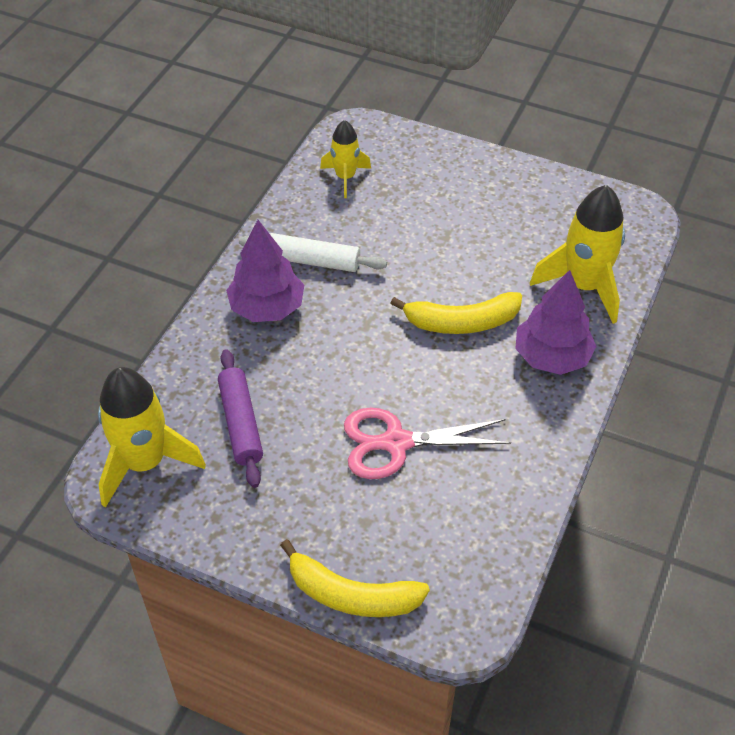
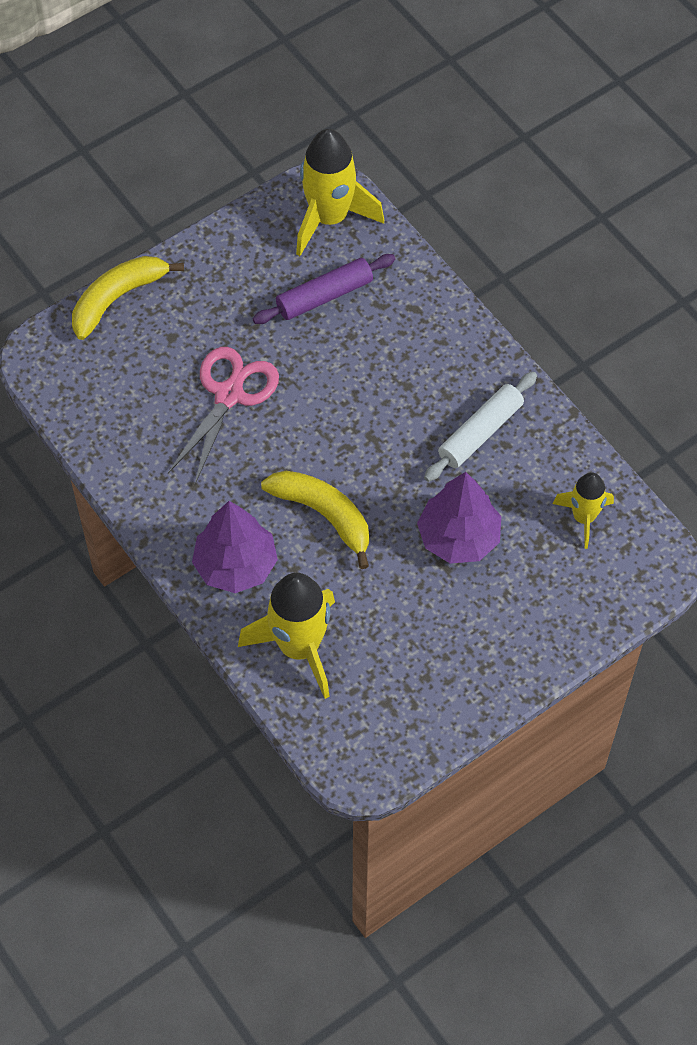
camera: 120 degrees right, 10 degrees up
purple rolling pin [218,349,263,488] -> purple rolling pin turned 45 degrees counterclockwise [252,254,396,324]
purple tree [226,220,304,322] -> purple tree moved to [417,472,501,563]
yellow banana [390,292,522,334] -> yellow banana turned 105 degrees clockwise [261,471,369,569]

